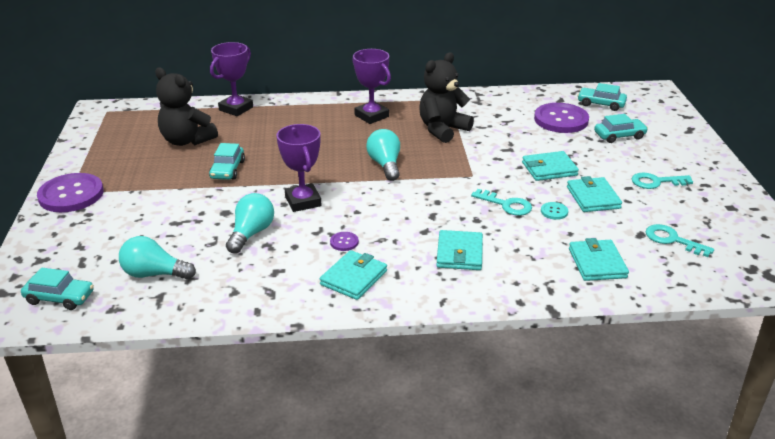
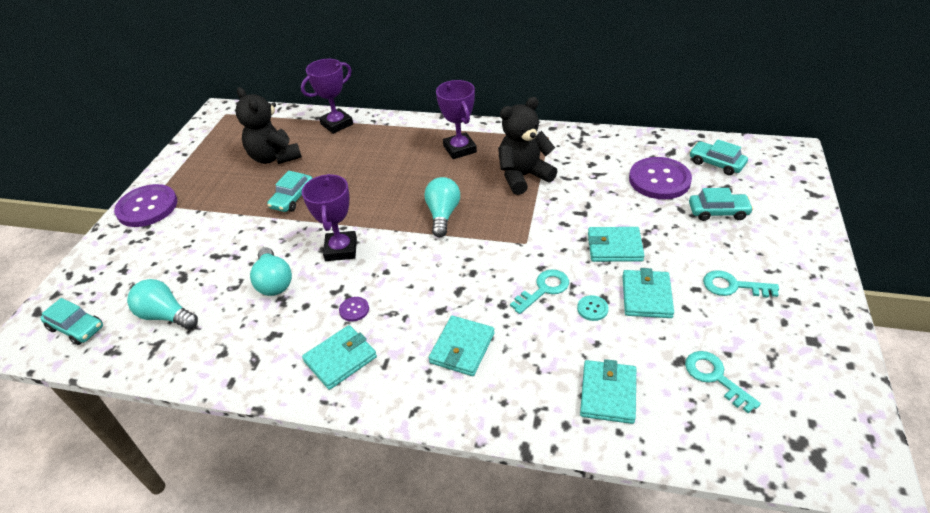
camera: 20 degrees right, 10 degrees up
turquoise light bulb [226,193,274,254] -> turquoise light bulb turned 120 degrees clockwise [250,247,292,296]
turquoise key [471,189,532,216] -> turquoise key turned 90 degrees counterclockwise [510,269,569,314]

